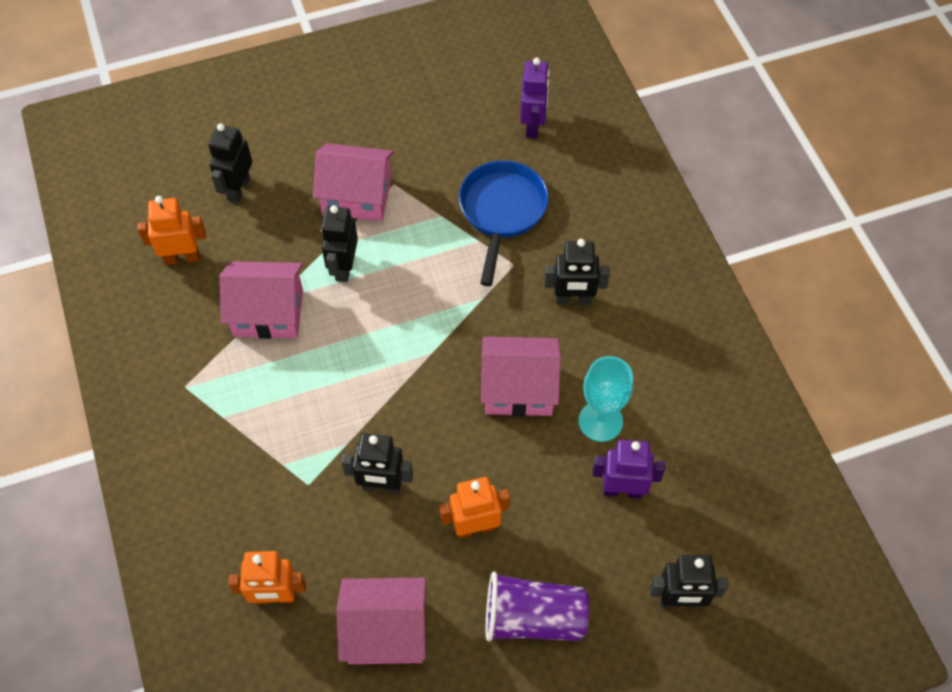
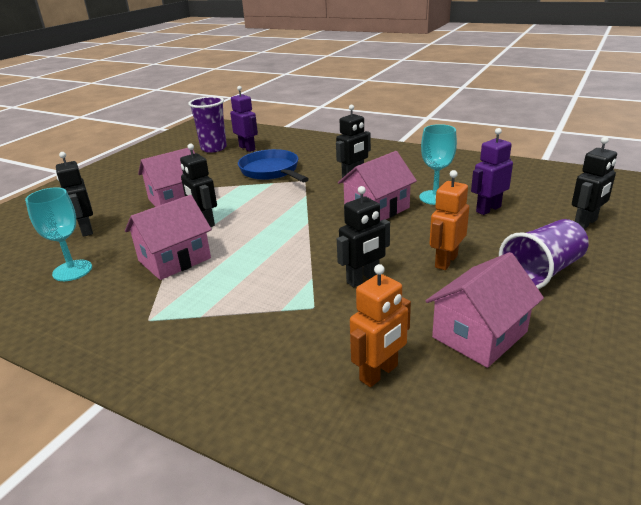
camera: 40 degrees left, 30 degrees down
orange robot [138,196,206,265] -> turquoise goblet [25,187,92,281]
none -> purple cup [188,96,227,153]

